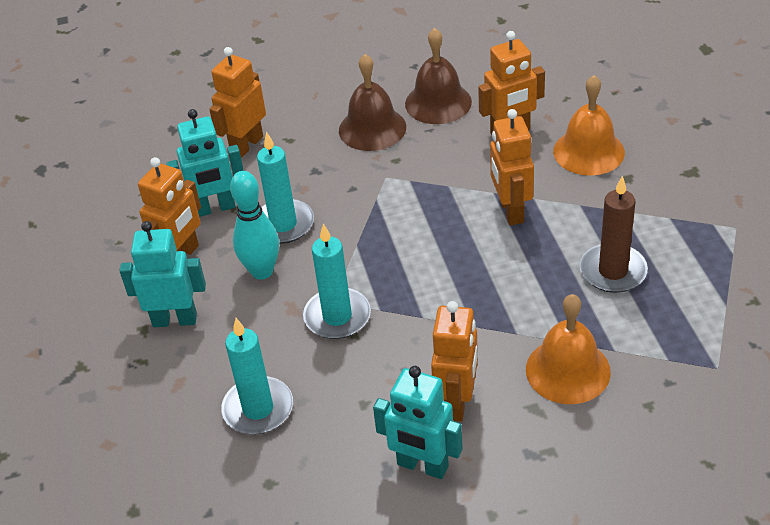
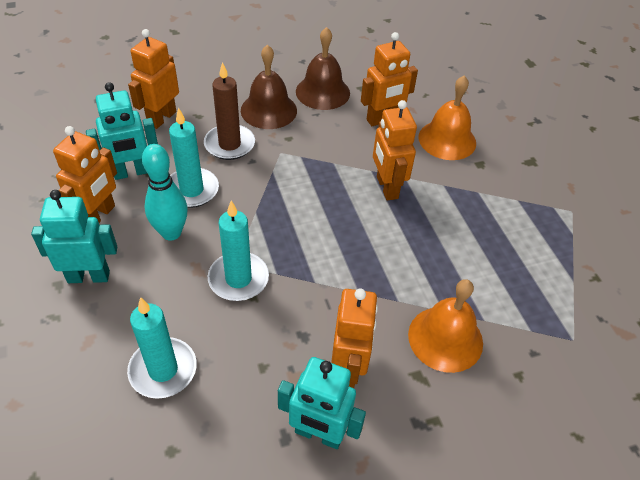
camera: 10 degrees left, 5 degrees up
brown candle [580,176,648,293] -> brown candle moved to [204,62,255,160]

